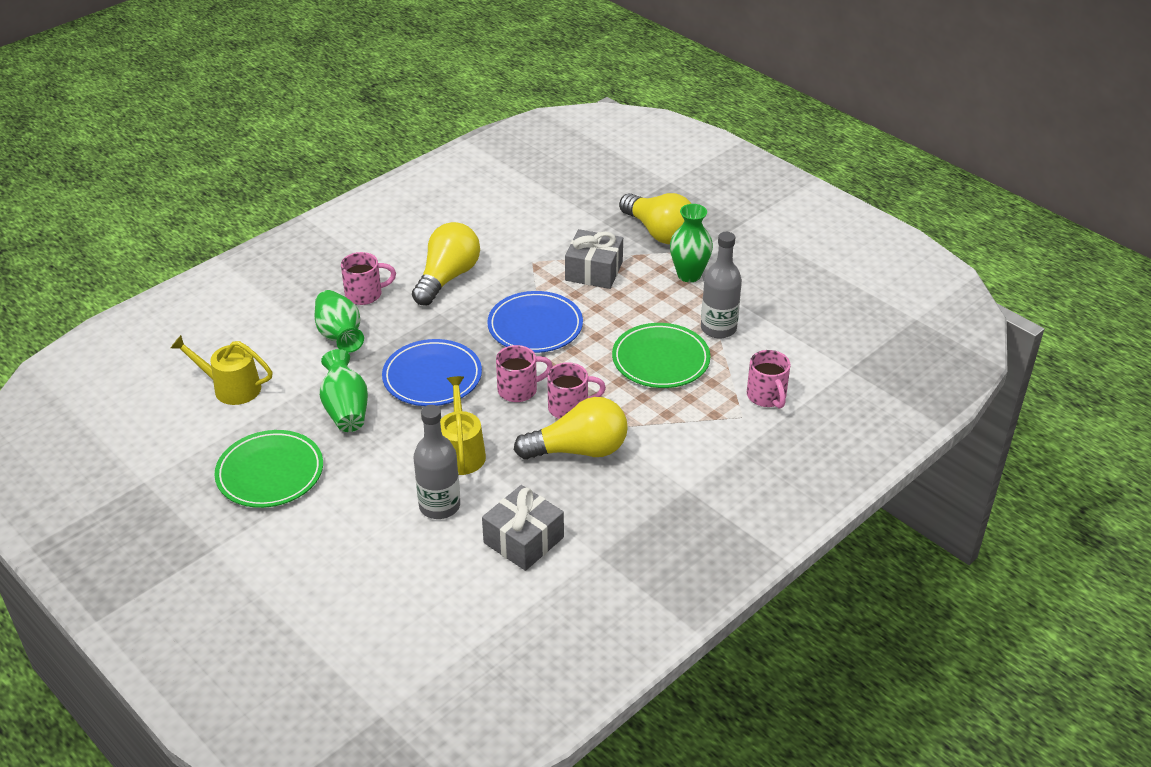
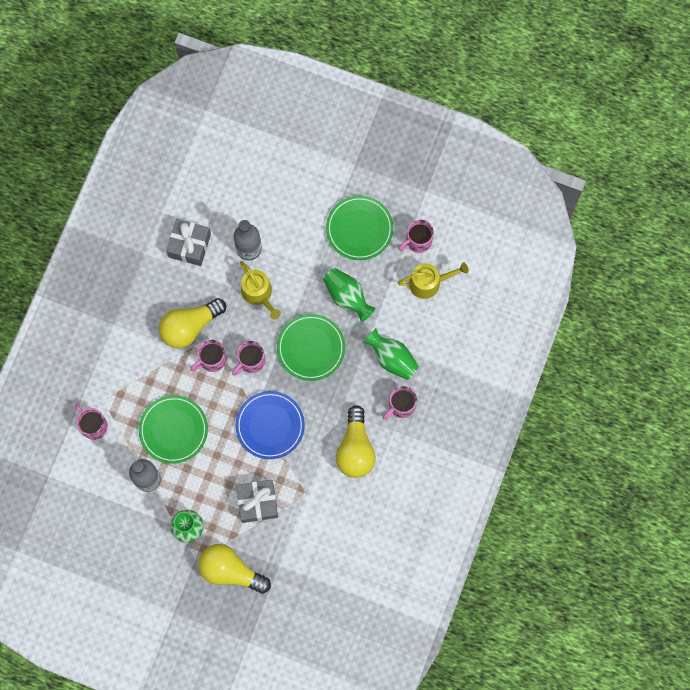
camera: 155 degrees right, 35 degrees up
blue plate [382,339,482,406] -> green plate [277,314,345,381]
none -> pink mug [398,220,434,253]

